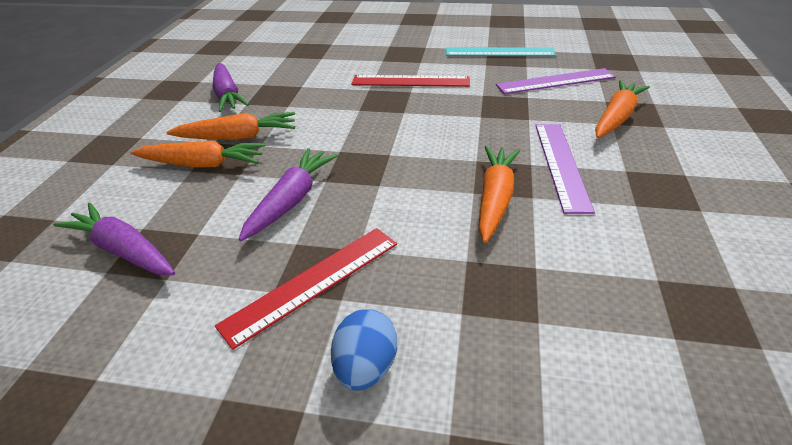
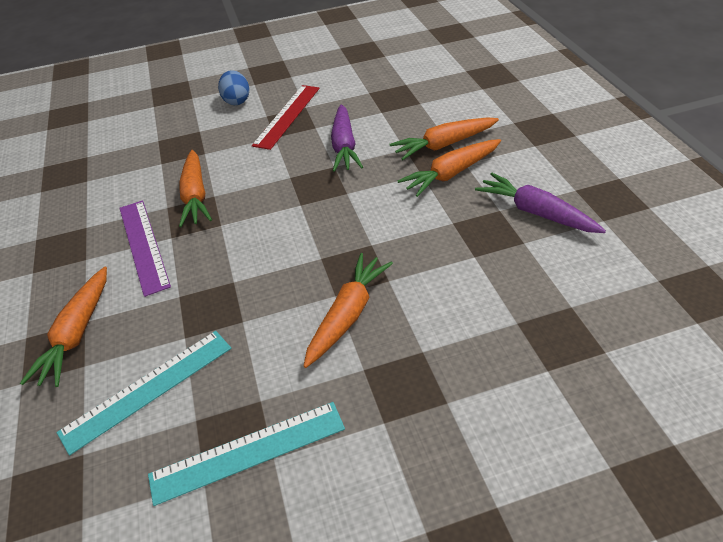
camera: 155 degrees right, 5 degrees up
purple carrot [53,203,175,275] -> none
red ruler [352,75,470,87] -> orange carrot [304,253,393,368]
purple ruler [496,68,616,94] -> turquoise ruler [57,331,231,455]

